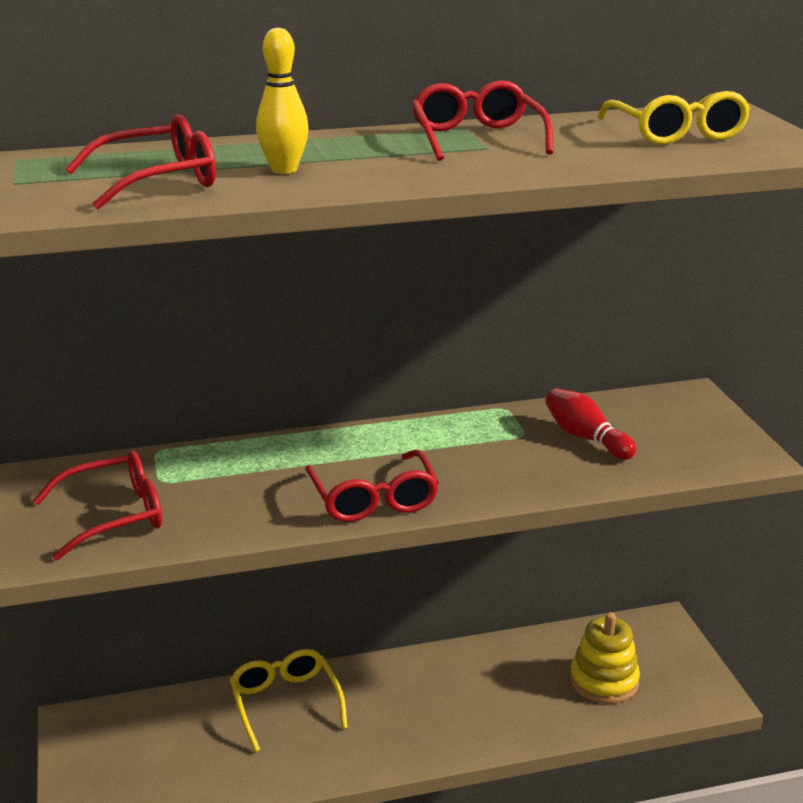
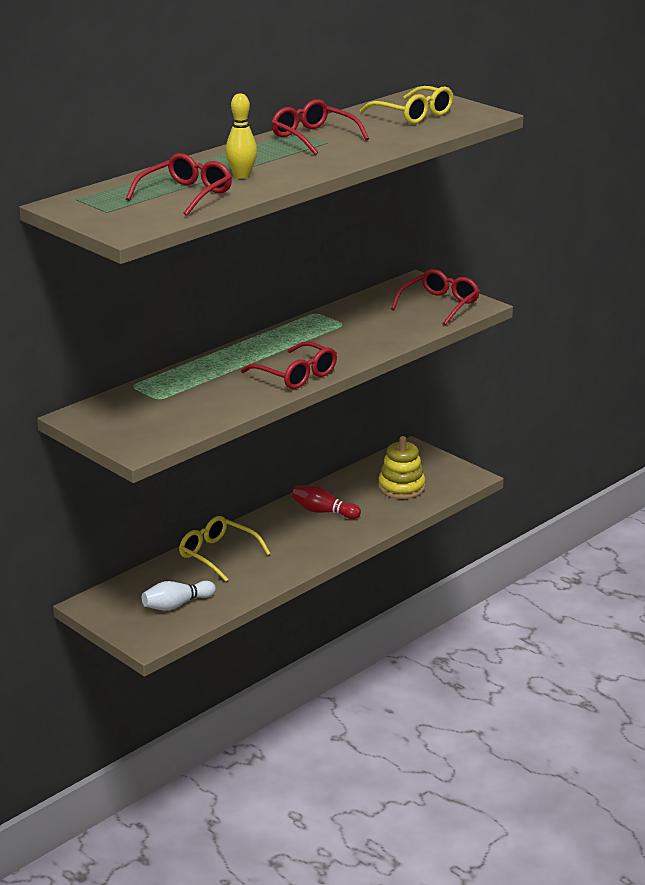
camera: 30 degrees left, 0 degrees up
red glasses [33,450,162,561] -> red glasses moved to [391,269,480,325]
red bowling pin [545,388,636,460] -> red bowling pin moved to [292,485,361,519]
none -> white bowling pin [142,581,216,611]

